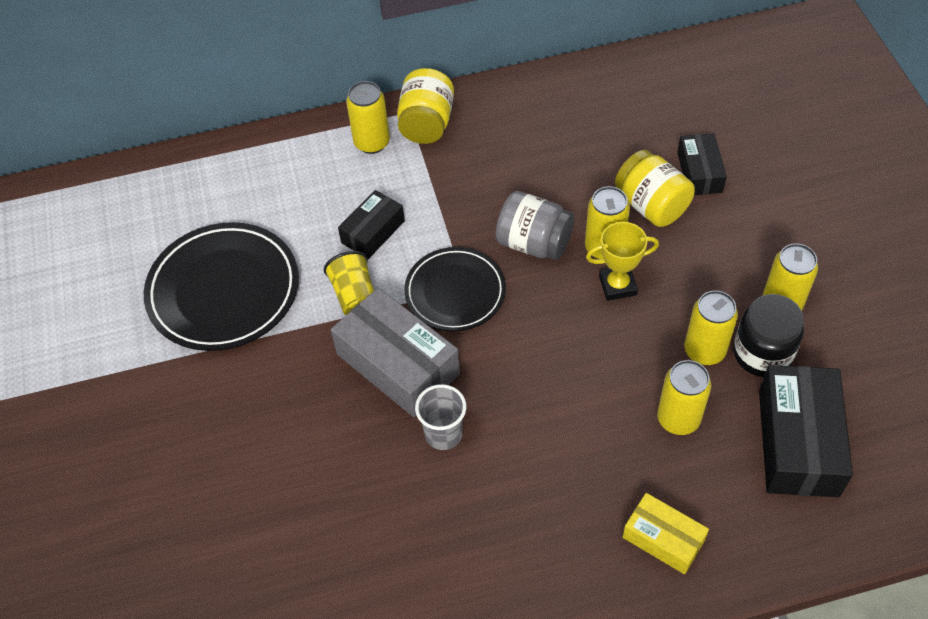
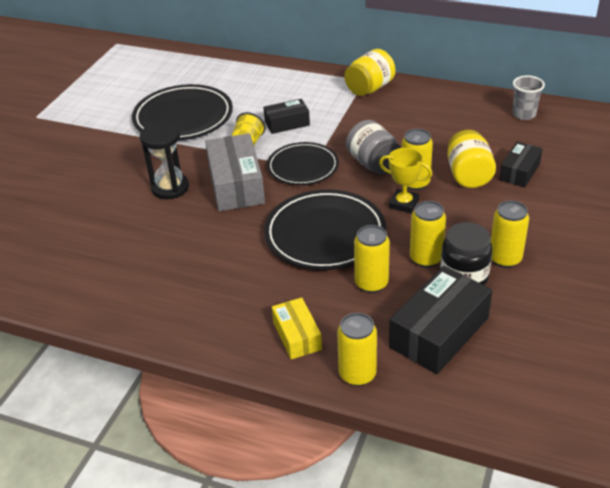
camera: 35 degrees right, 15 degrees down
yellow can [346,81,390,154] -> yellow can moved to [337,313,377,386]
grey cup [415,384,466,450] -> grey cup moved to [513,75,545,120]
none -> black hourglass [140,122,189,199]
none -> black plate [264,189,386,270]

